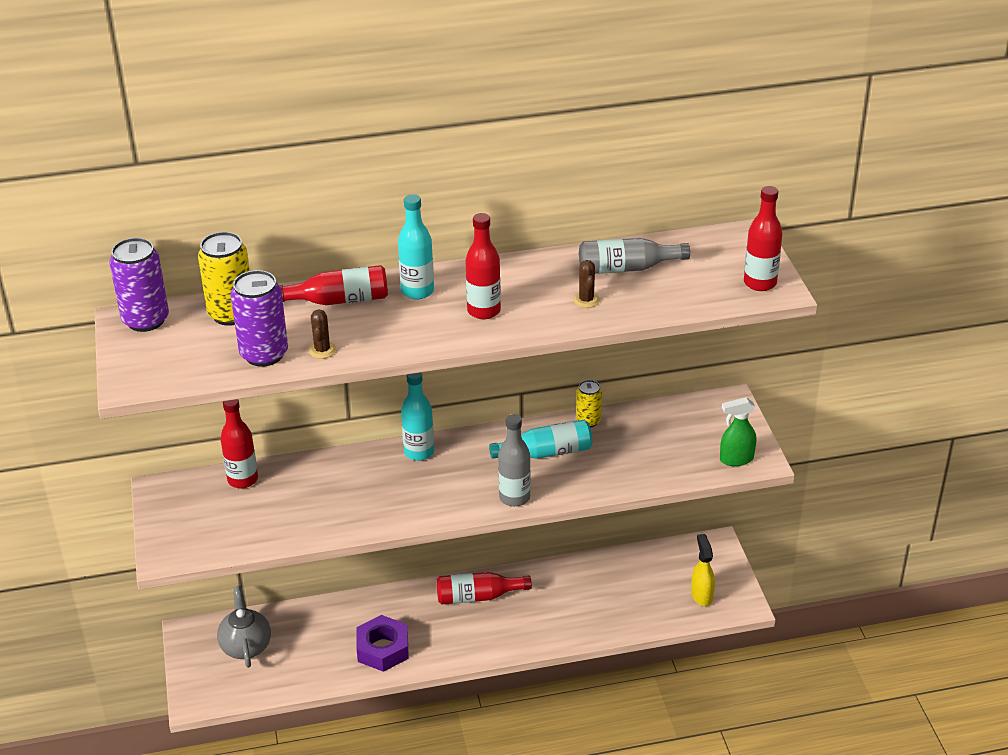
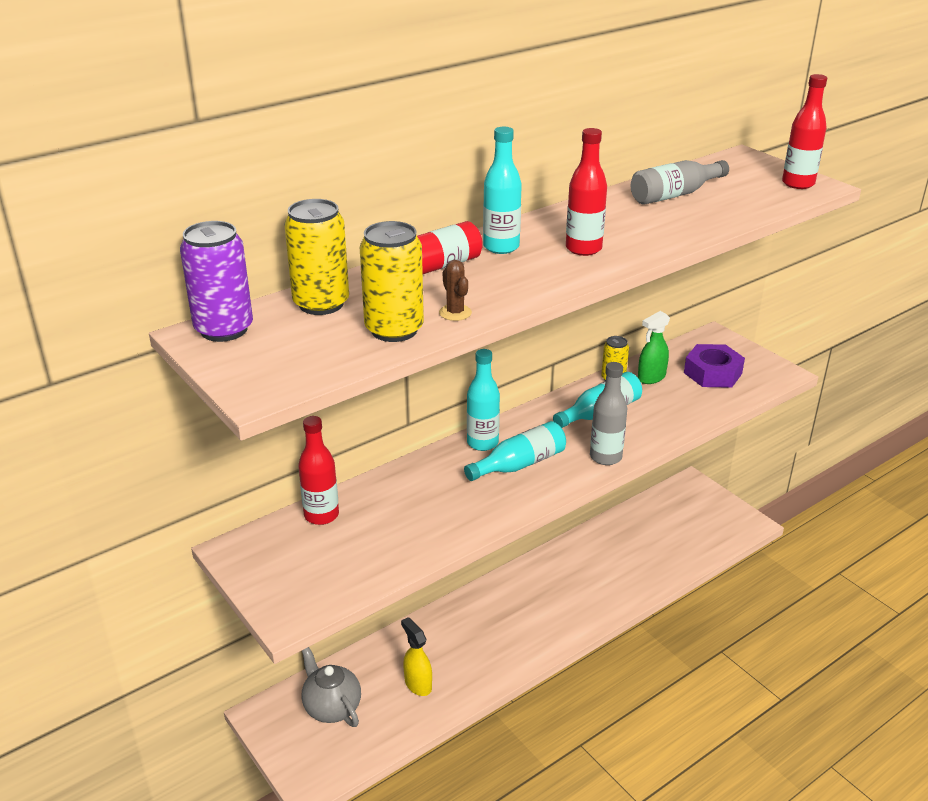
camera: 25 degrees left, 5 degrees down
purple can [230,270,288,367] -> yellow can [360,221,424,342]
purple nut [356,615,409,672] -> purple nut moved to [684,344,745,388]
red bottle [437,572,532,605] -> none
brown cactus [573,260,600,308] -> none
yellow spray bottle [691,534,715,606] -> yellow spray bottle moved to [401,617,432,696]
green spray bottle [720,397,756,466] -> green spray bottle moved to [638,311,670,384]
none -> turquoise bottle [464,421,566,481]

